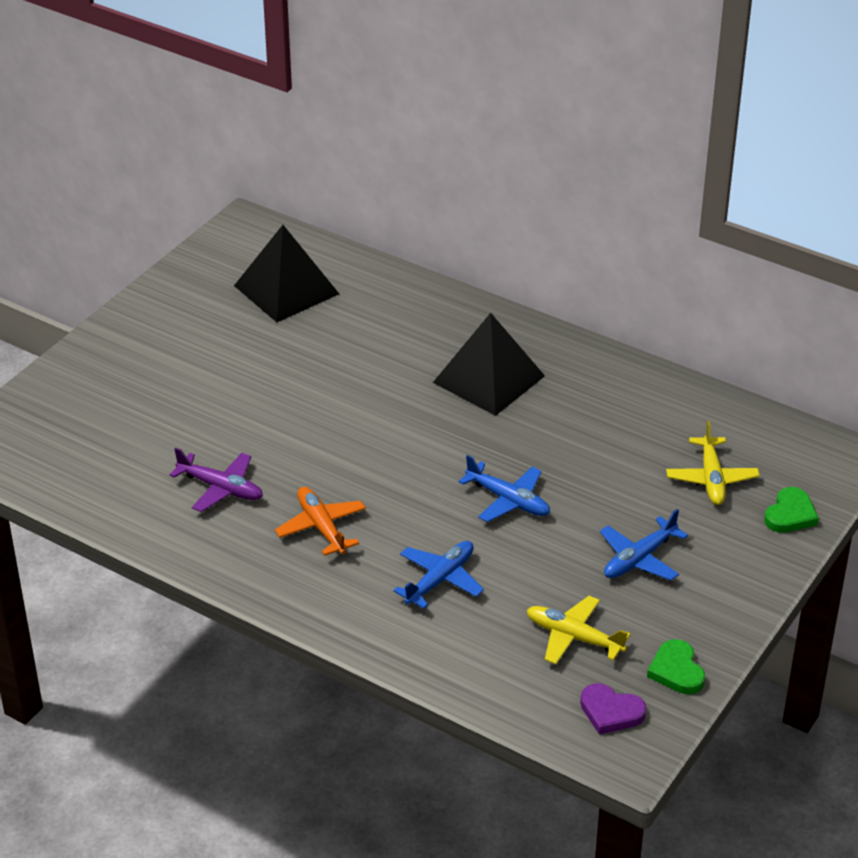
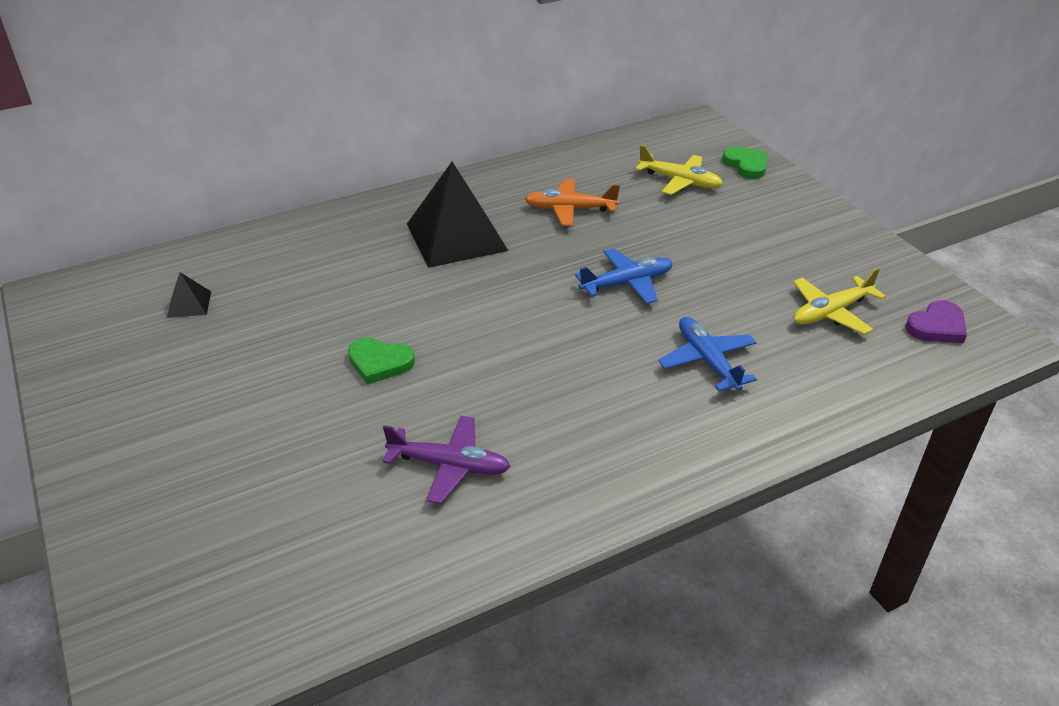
camera: 60 degrees left, 0 degrees up
purple plane [170,448,263,512] -> purple plane turned 45 degrees clockwise [382,416,511,504]
black pyramid [234,225,339,322] -> black pyramid [167,272,211,318], size x0.43
orange plane [275,487,366,556] -> orange plane moved to [525,179,620,226]
blue plane [600,509,688,581] -> none
green heart [647,639,705,694] -> green heart moved to [348,338,415,384]

